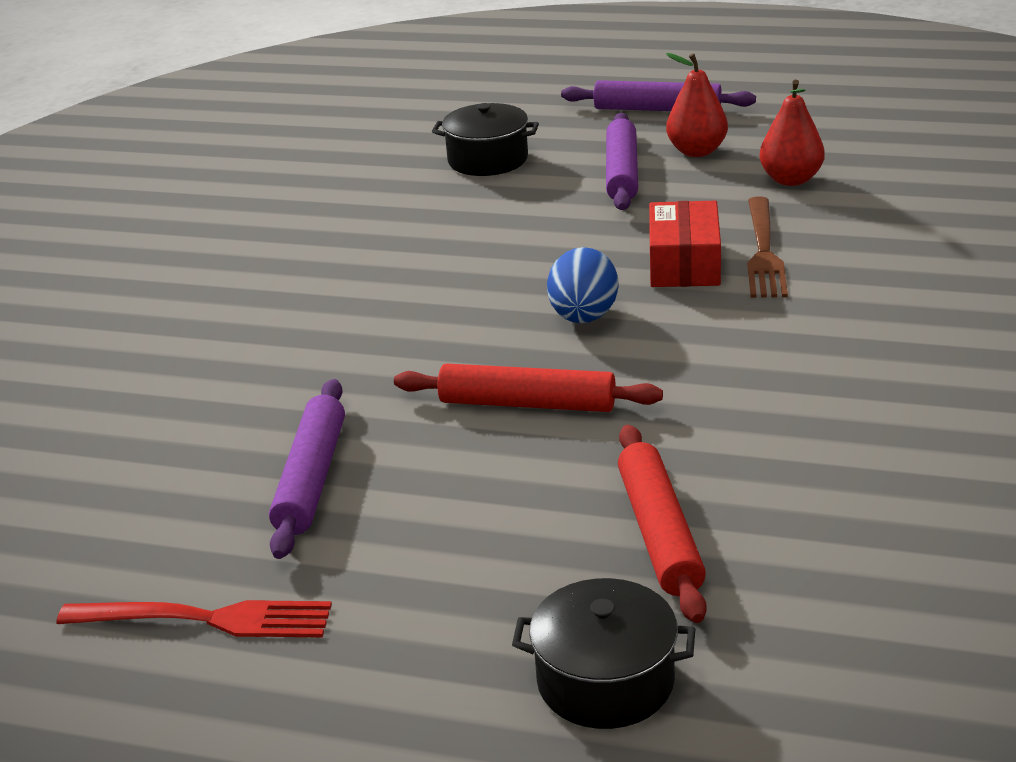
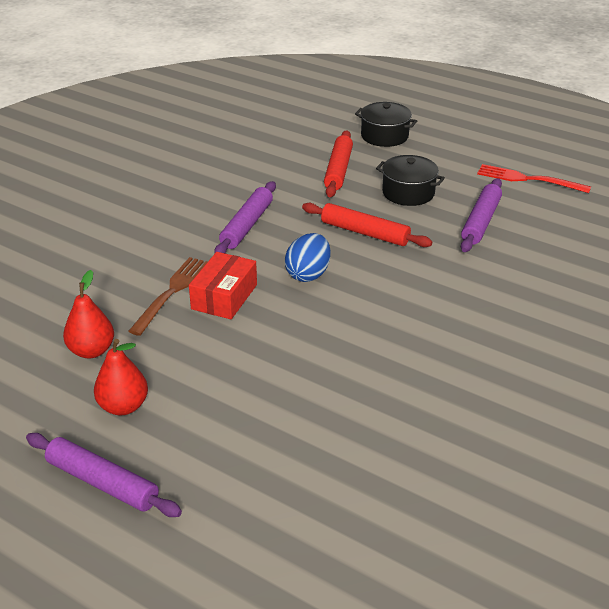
camera: 165 degrees left, 5 degrees up
black pot [432,103,539,176] -> black pot moved to [376,155,445,206]
purple rolling pin [606,113,638,210] -> purple rolling pin moved to [214,181,276,253]

